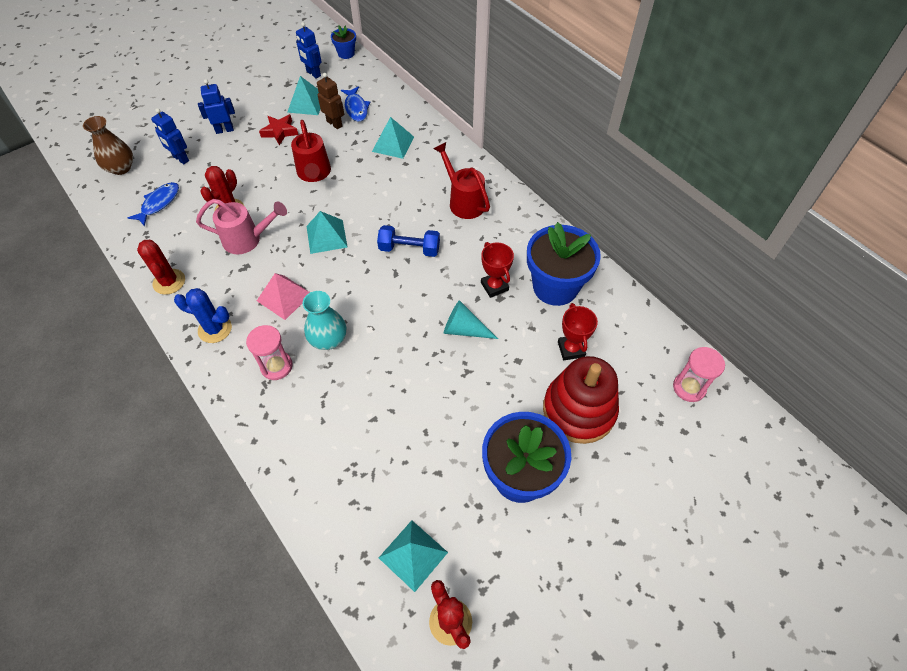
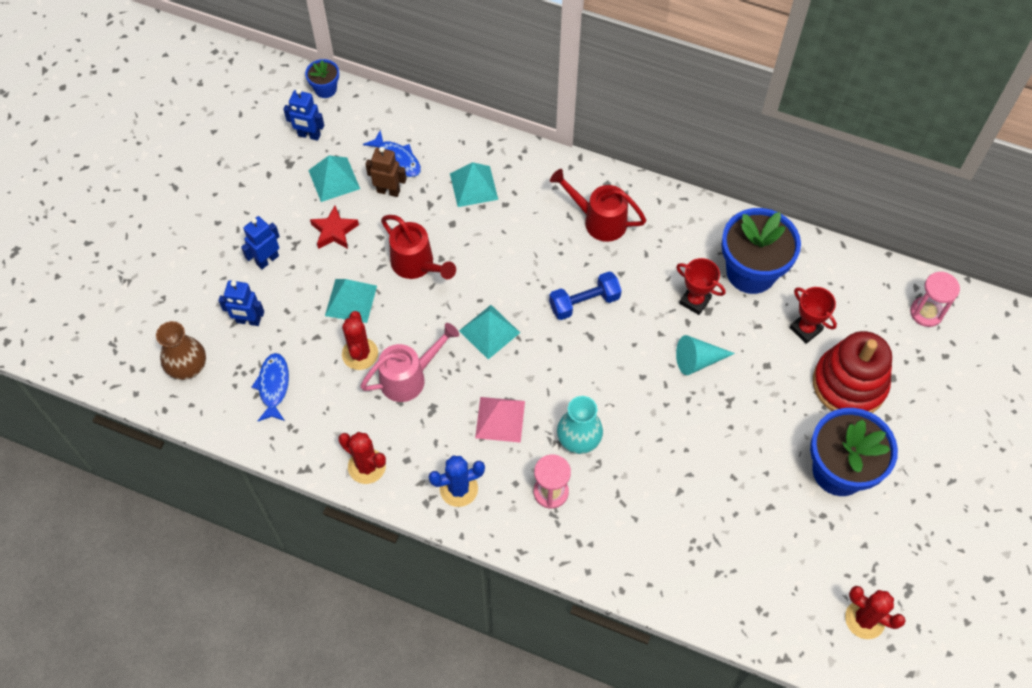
camera: 30 degrees left, 5 degrees up
turquoise pyramid [379,520,448,592] -> turquoise pyramid moved to [325,279,377,323]

